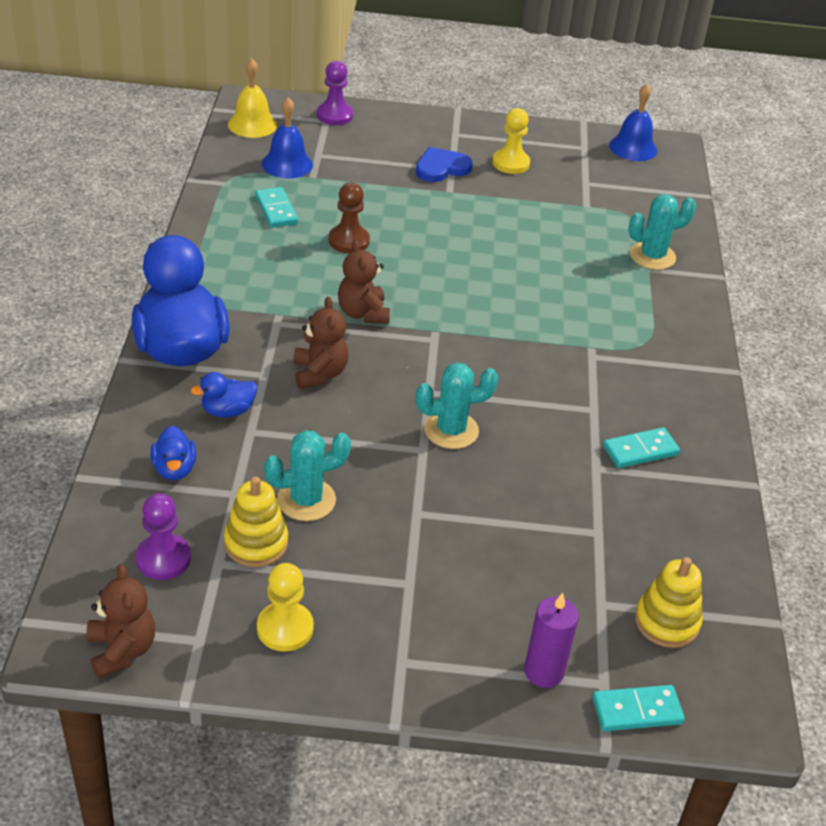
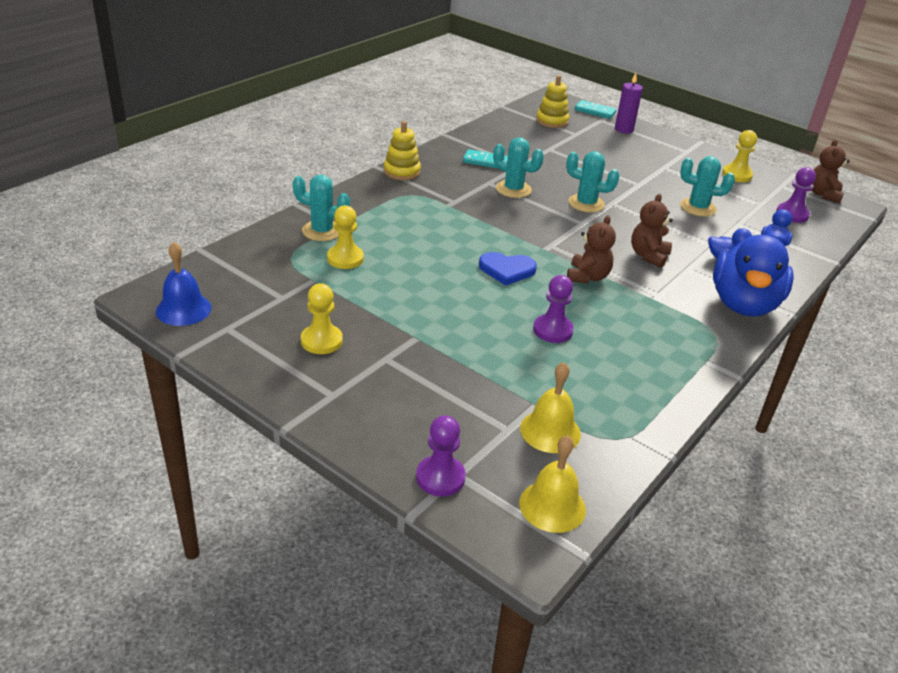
camera: 145 degrees left, 5 degrees down
yellow stacking toy [224,477,288,567] -> yellow stacking toy moved to [384,121,421,180]
turquoise domino [255,187,298,228] -> none
blue bell [262,97,313,179] -> yellow bell [520,362,581,453]
brown pawn [328,183,370,253] -> purple pawn [533,275,574,343]
blue heart [416,147,473,182] -> blue heart moved to [479,252,537,286]
none -> yellow pawn [327,205,364,269]
none -> turquoise cactus [493,137,544,198]

